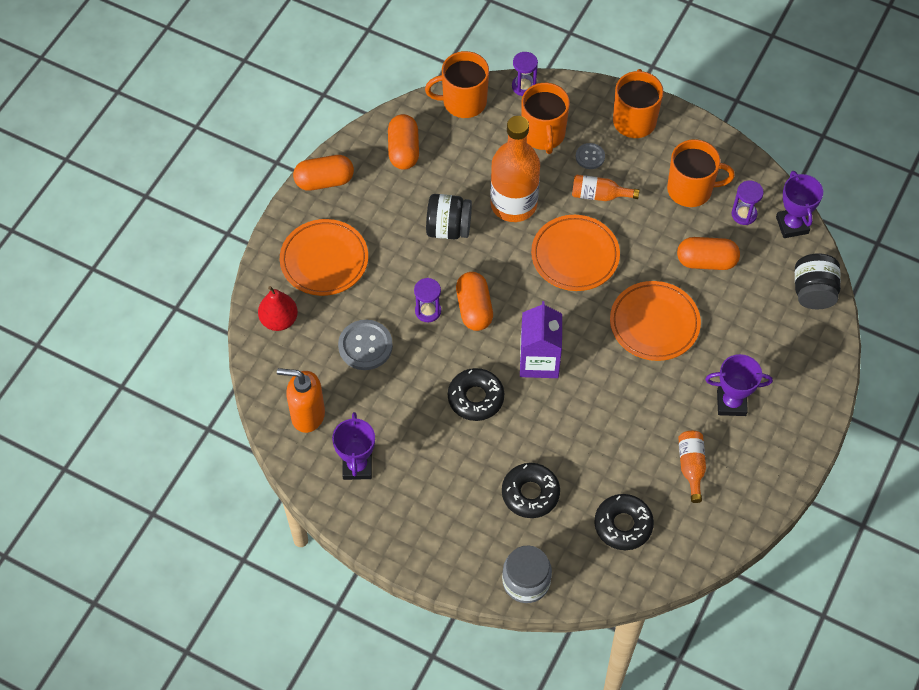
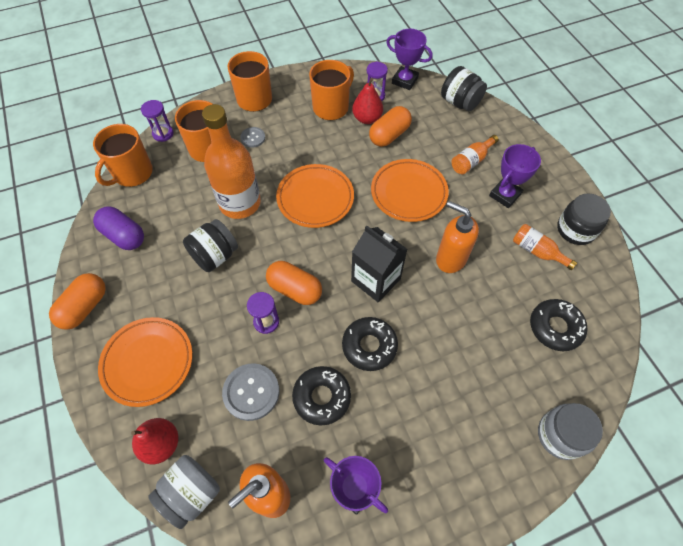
camera: 50 degrees left, 0 degrees up
orange capsule [388,114,419,170] -> purple capsule [93,206,144,250]
black donut [502,463,560,518] -> black donut moved to [292,366,351,425]
purple carton [520,301,562,378] -> black carton [351,225,408,302]
orange bottle [572,175,639,201] -> orange bottle moved to [452,135,499,174]
none -> grey jar [148,455,220,529]
none -> red pear [352,78,383,124]
none -> orange soap dispenser [436,201,479,273]
none -> black jar [557,193,611,245]

